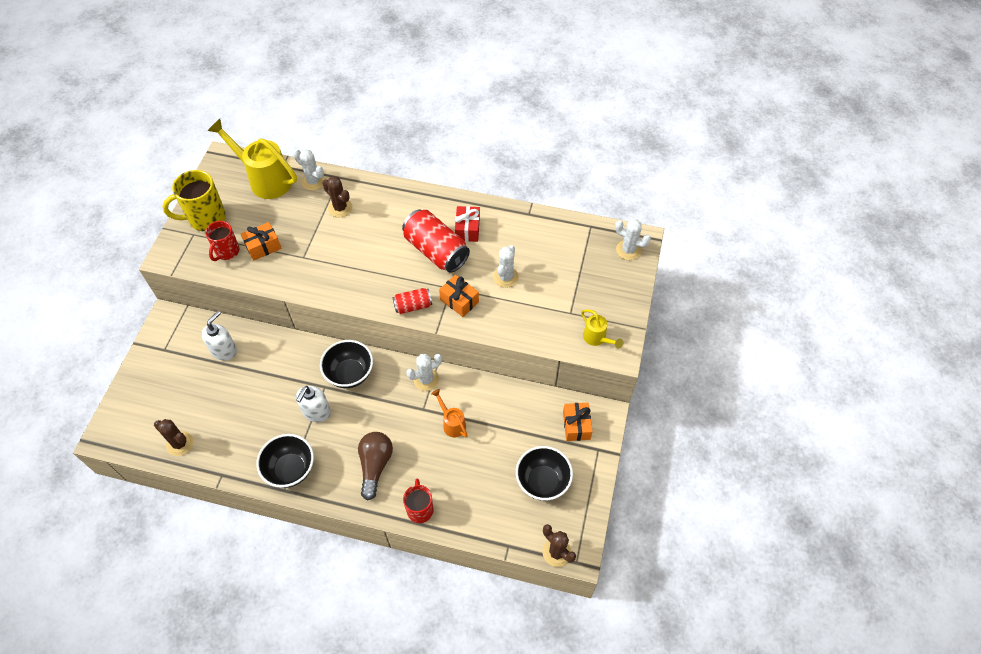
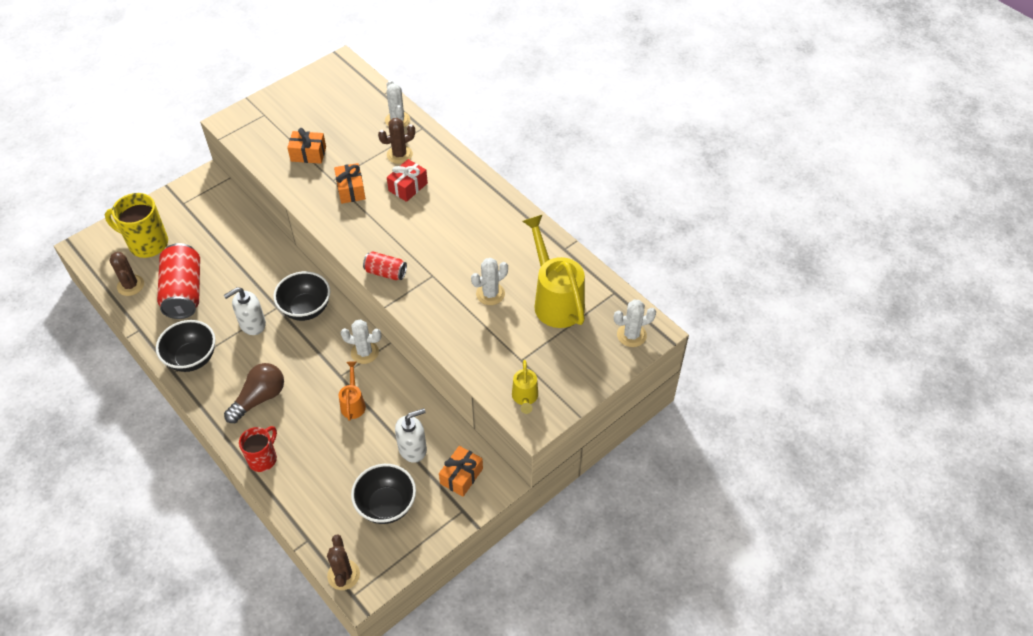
camera: 35 degrees right, 5 degrees down
yellow mug [162,170,226,231] -> yellow mug moved to [105,193,168,258]
white soap dispenser [201,311,237,361] -> white soap dispenser moved to [395,408,427,463]
red mug [205,221,240,261] -> none
yellow watering can [207,119,297,199] -> yellow watering can moved to [522,215,585,328]
brown cactus [322,176,352,217] -> brown cactus turned 75 degrees clockwise [378,118,415,164]
red can [402,209,470,273] -> red can moved to [157,243,200,319]
orange gift [439,275,479,317] -> orange gift moved to [334,163,366,204]
red gift [455,206,480,242] -> red gift moved to [387,159,428,202]
white cactus [615,219,651,260] -> white cactus turned 75 degrees counterclockwise [614,299,656,347]

